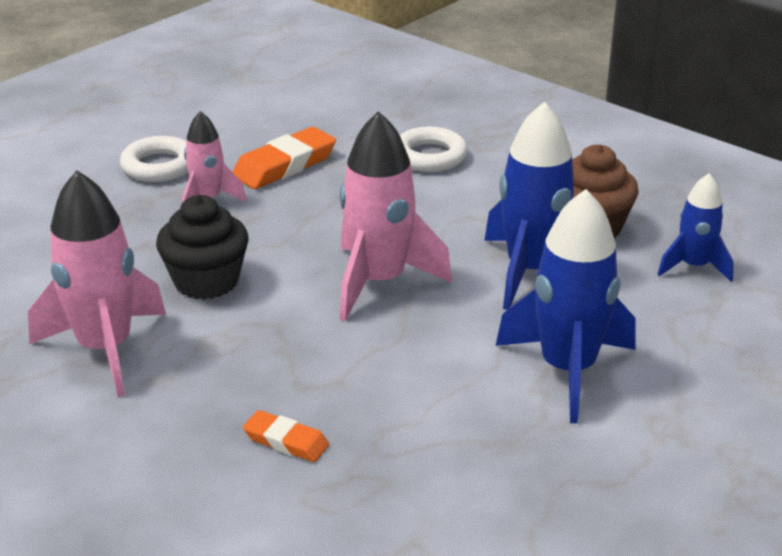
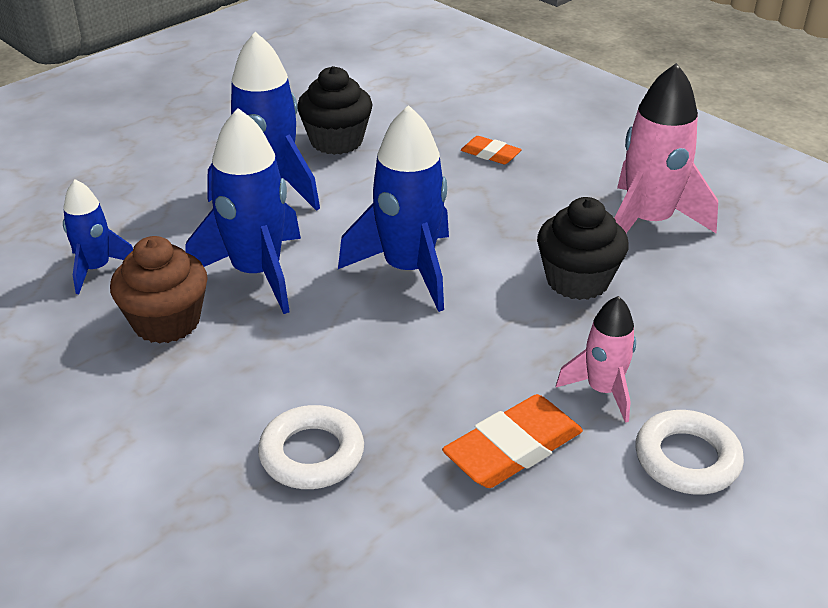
camera: 175 degrees left, 5 degrees up
pink rocket [340,111,452,321] -> blue rocket [338,105,449,312]
none -> black cupcake [297,66,373,155]

